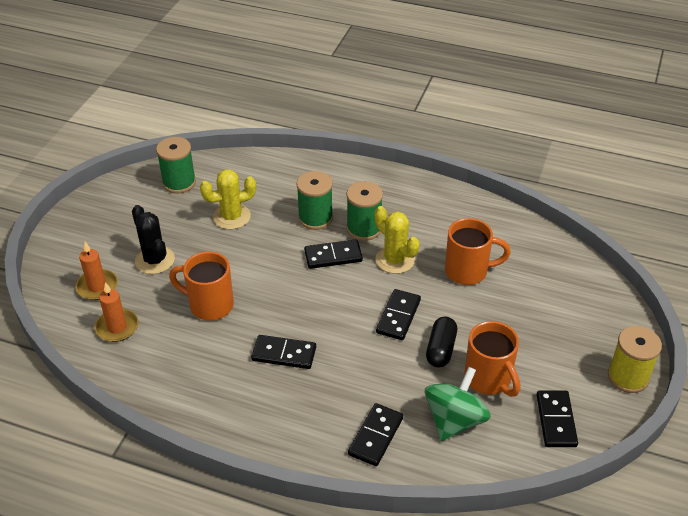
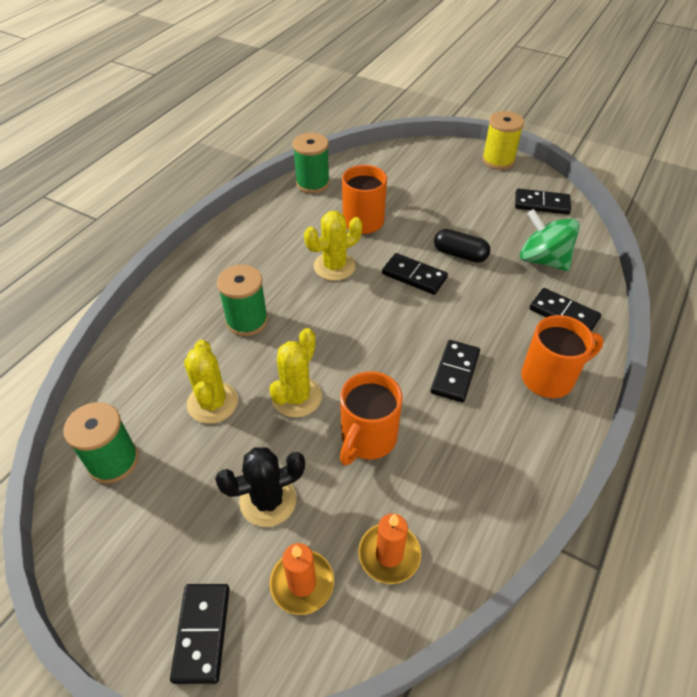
camera: 80 degrees left, 5 degrees up
black domino [304,239,363,269] -> black domino moved to [170,584,230,684]
green spool [346,181,383,241] -> green spool moved to [293,133,330,193]
orange mug [465,321,520,397] -> orange mug moved to [521,315,604,398]
none -> yellow cactus [269,328,322,418]

